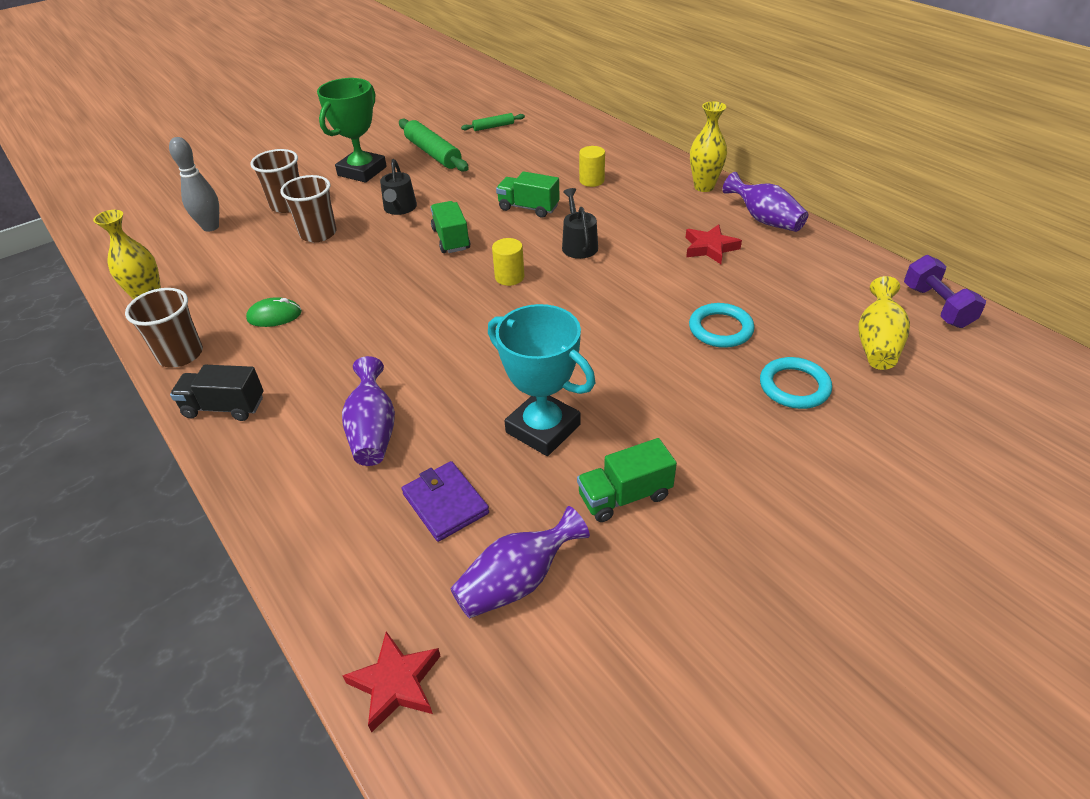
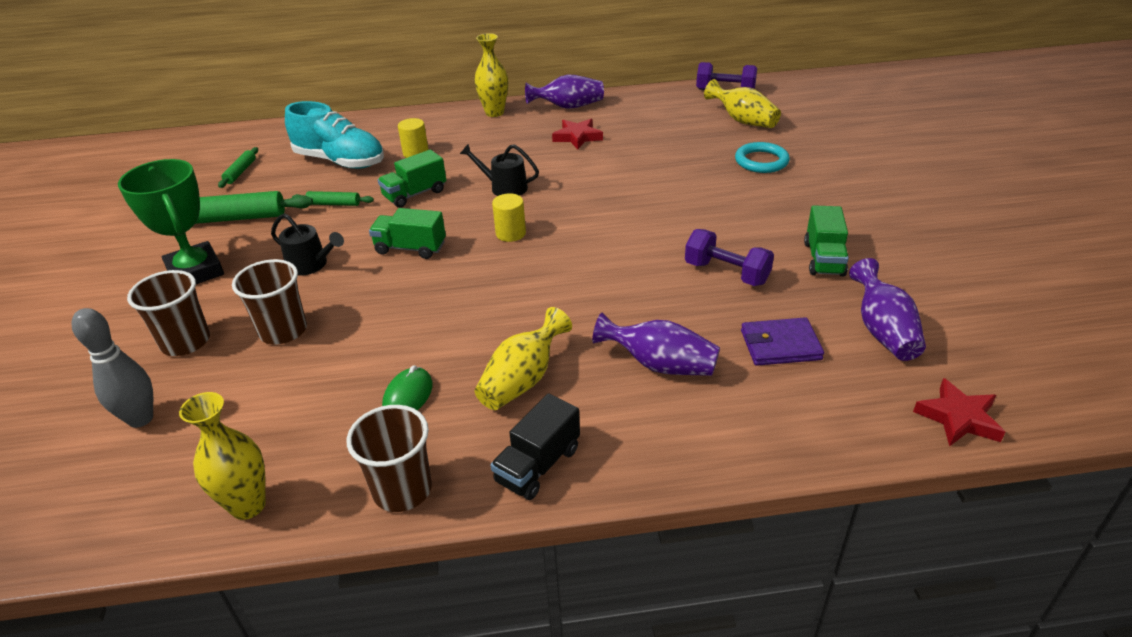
camera: 60 degrees left, 5 degrees down
turquoise trophy [488,304,595,456] -> purple dumbbell [685,229,774,286]
turquoise ring [689,303,754,348] -> none
none -> turquoise shoe [285,101,384,169]
none -> green rolling pin [292,191,374,206]
none -> yellow vase [475,307,572,410]

